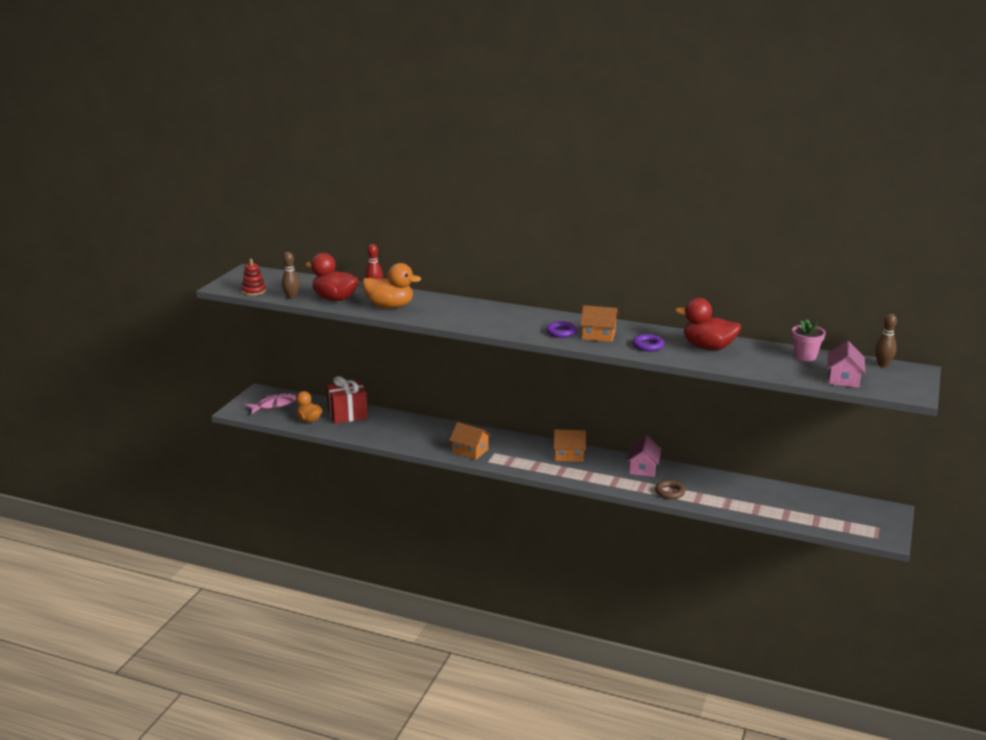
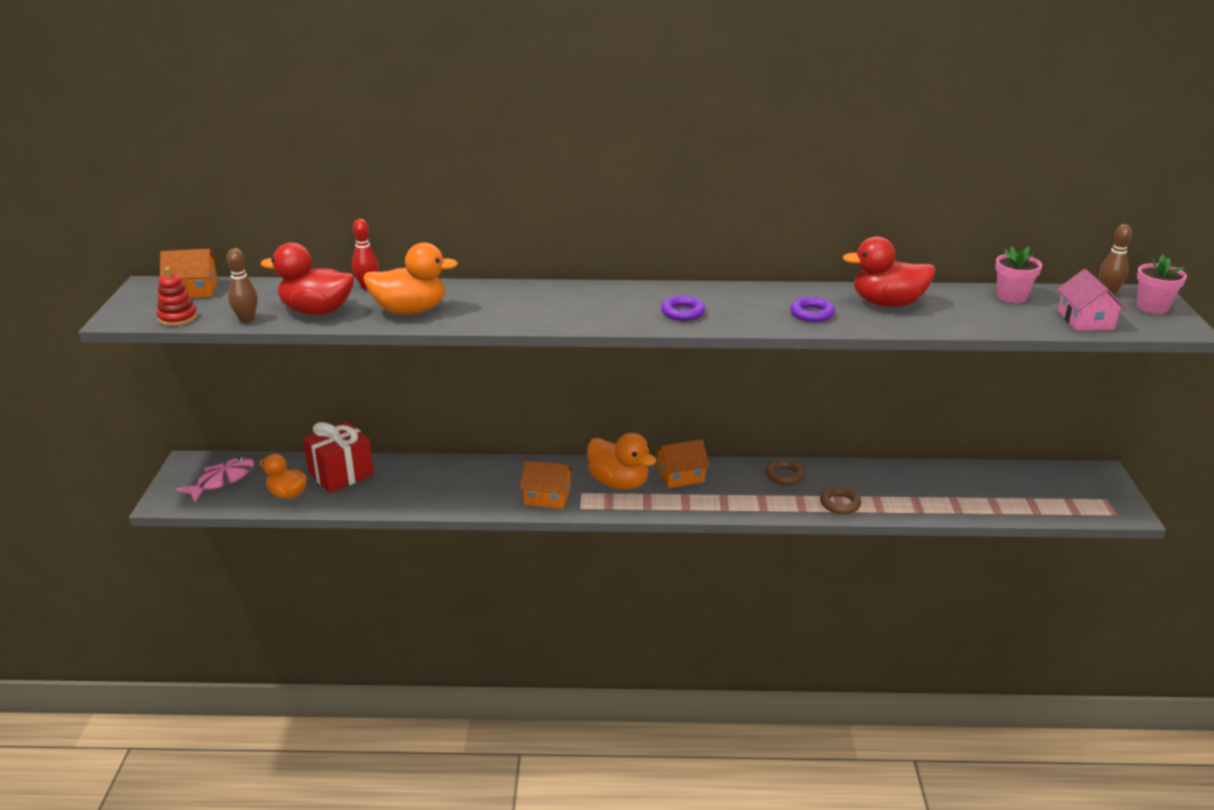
camera: 20 degrees left, 5 degrees up
orange house [580,305,618,342] -> orange house moved to [160,249,218,298]
pink house [627,435,661,477] -> brown ring [766,459,805,485]
none -> orange duck [587,433,656,490]
none -> pink flower pot [1137,254,1187,314]

